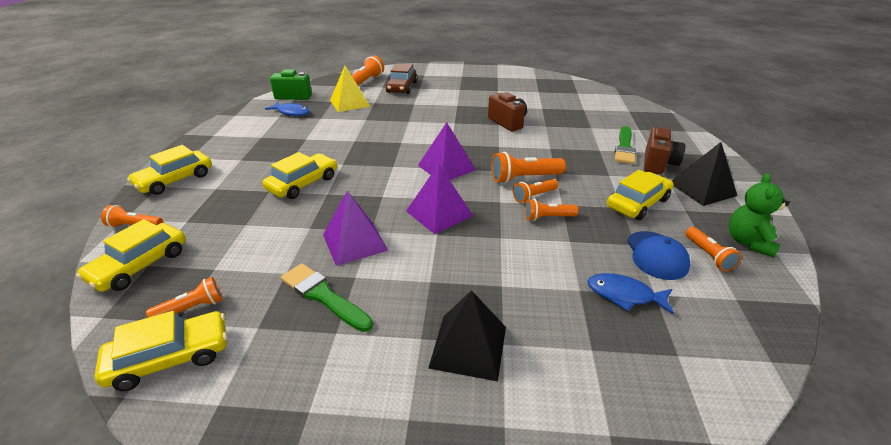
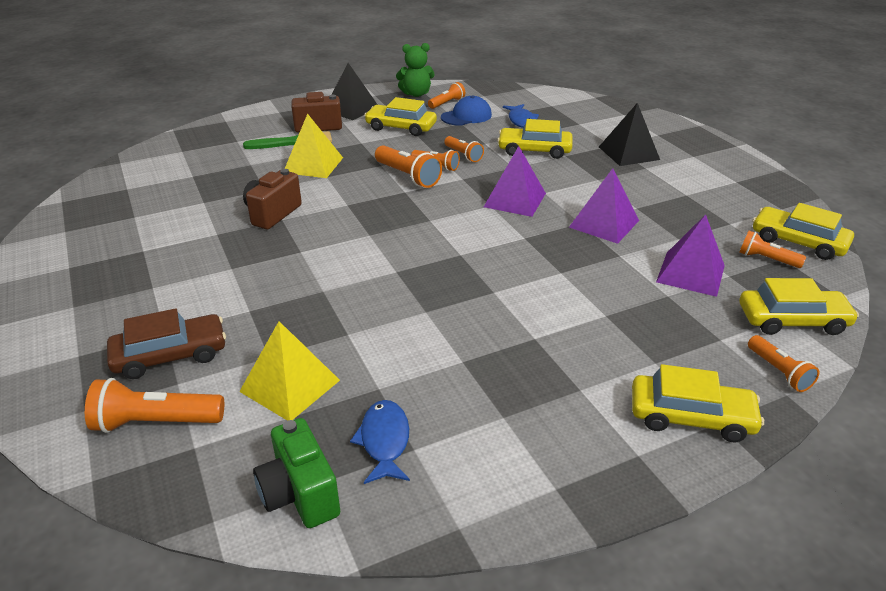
camera: 120 degrees left, 0 degrees up
yellow car [262,152,337,199] -> yellow car moved to [497,119,573,159]
green brush [281,263,373,332] -> none
purple pyramid [418,122,476,180] -> purple pyramid moved to [656,214,725,297]
none -> yellow pyramid [285,113,343,178]

